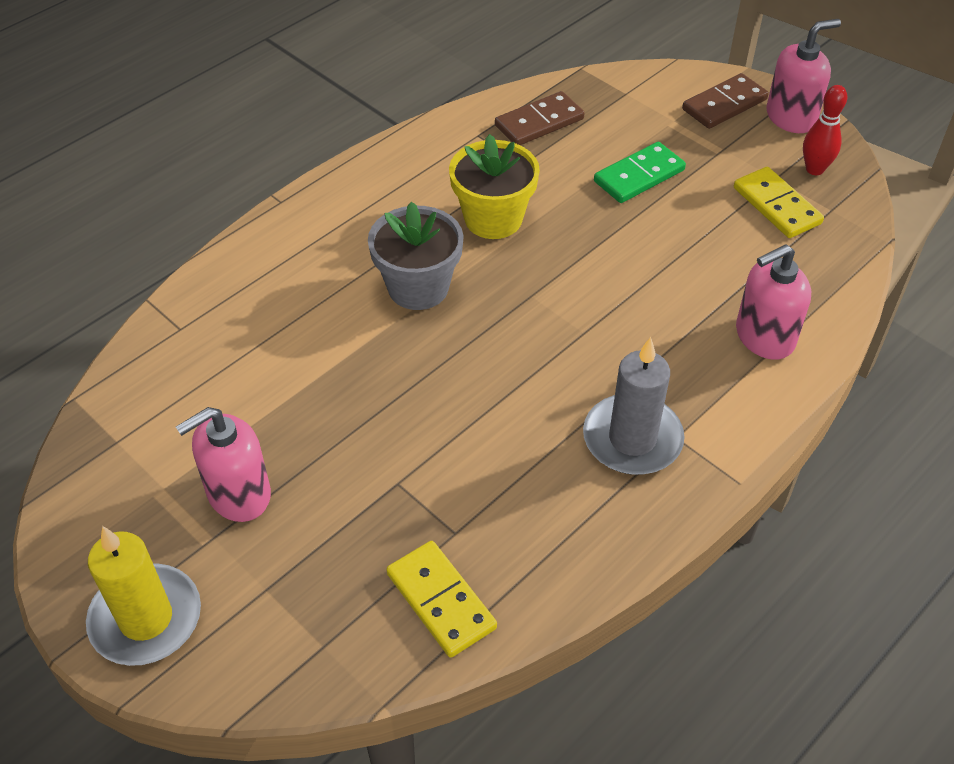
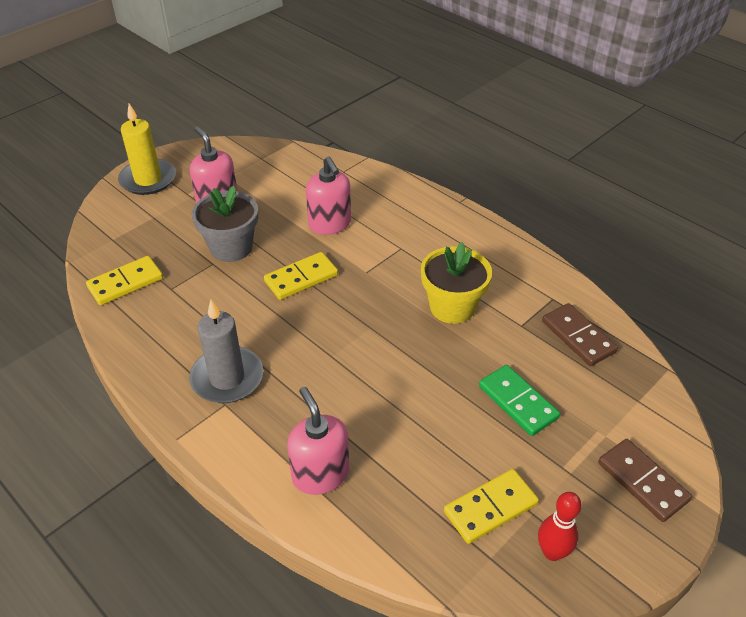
camera: 90 degrees right, 5 degrees down
grey flower pot [368,202,464,310] -> grey flower pot moved to [192,185,258,262]
pink soap dispenser [766,19,841,133] -> pink soap dispenser moved to [306,157,351,235]
none -> yellow domino [264,252,338,300]

